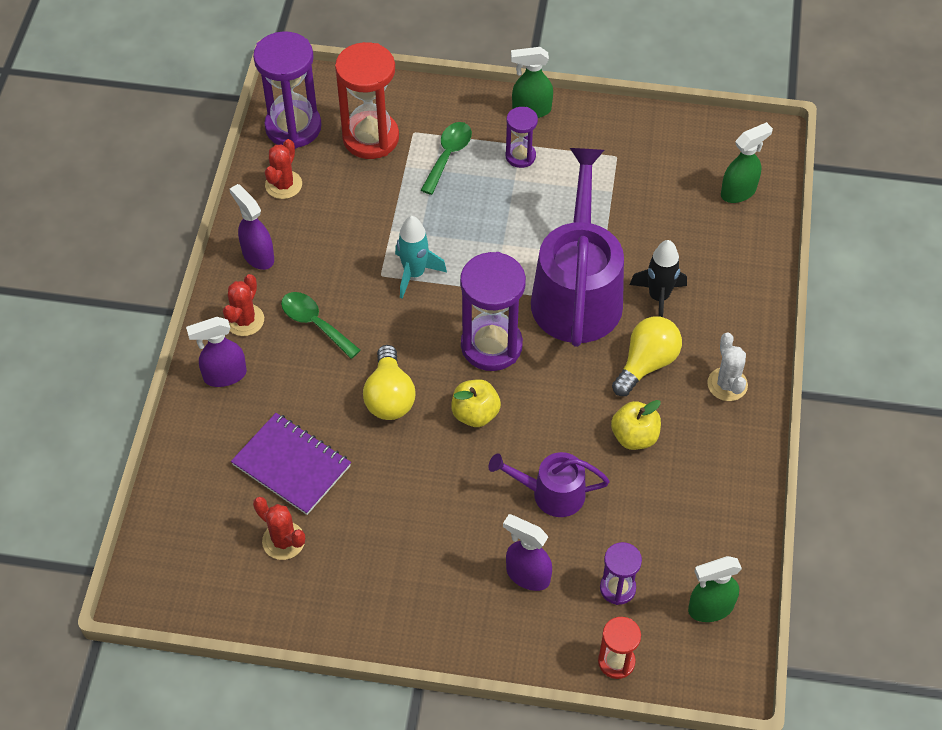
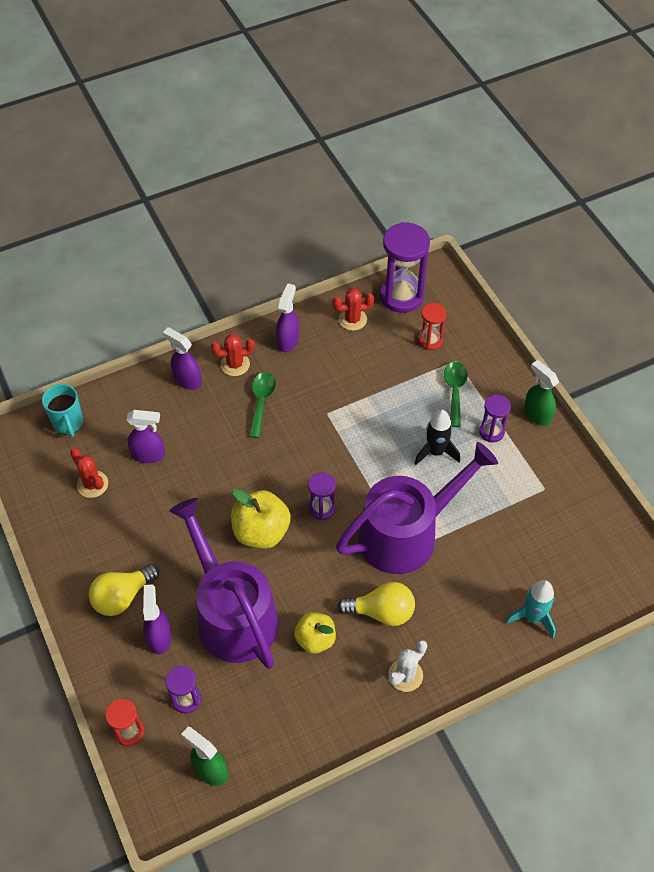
camera: 55 degrees right, 0 degrees up
purple notebook [231,413,351,515] -> purple spray bottle [127,410,165,463]
red cactus [253,497,305,560] -> red cactus turned 45 degrees counterclockwise [70,448,108,498]
red hourglass [335,42,399,159] -> red hourglass [418,303,447,350], size x0.53
yellow light bulb [363,345,415,420] -> yellow light bulb moved to [89,564,159,616]
turquoise rocket [395,216,447,299] -> turquoise rocket moved to [505,580,556,638]
green spoon [421,122,472,195] -> green spoon turned 75 degrees counterclockwise [444,361,468,427]
yellow apple [451,379,501,427] -> yellow apple [231,489,291,549], size x1.51
purple hourglass [460,252,526,371] -> purple hourglass [308,472,336,521], size x0.53
purple watering can [488,452,610,517] -> purple watering can [169,498,279,669], size x1.94
black rocket [630,240,687,317] -> black rocket moved to [414,410,460,465]
green spray bottle [721,122,773,203] -> none
none -> turquoise mug [42,384,83,437]

